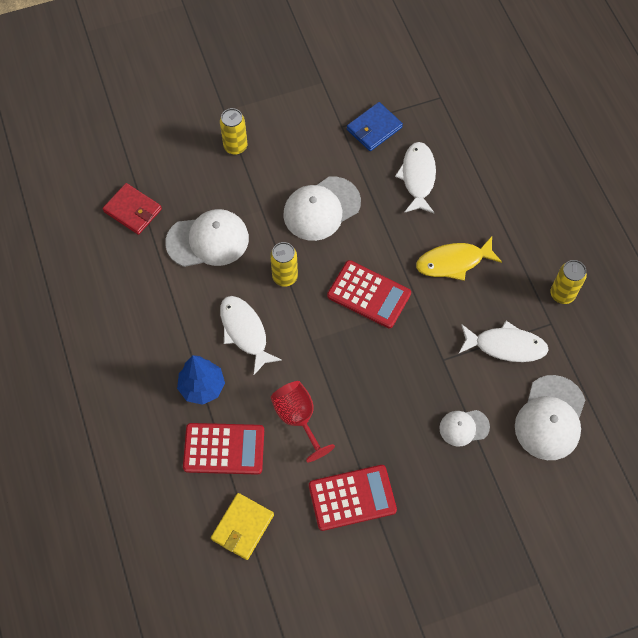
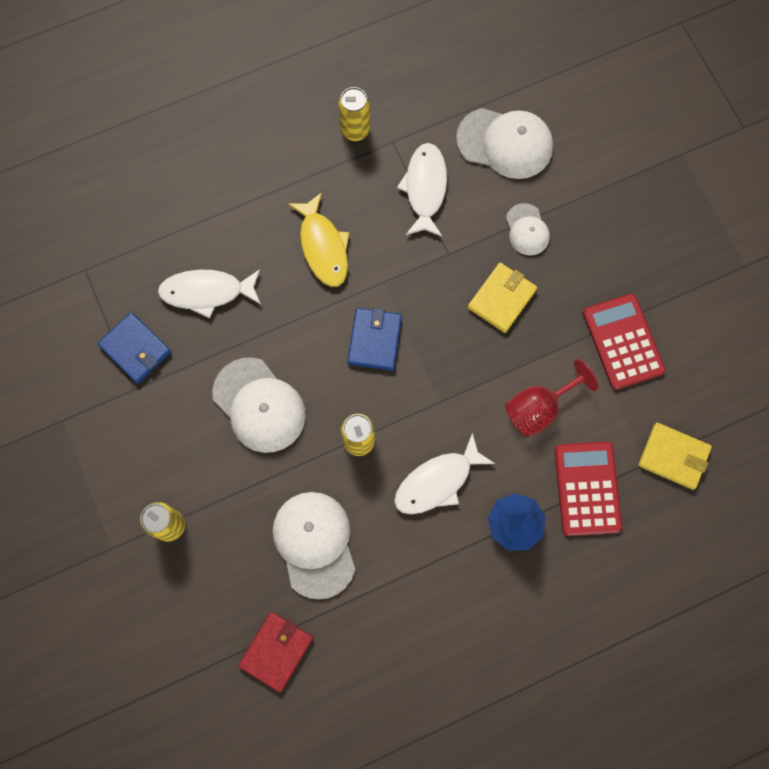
camera: 95 degrees left, 10 degrees up
red calculator [327,260,411,329] -> blue wallet [348,308,402,371]
none -> yellow wallet [468,263,537,333]

